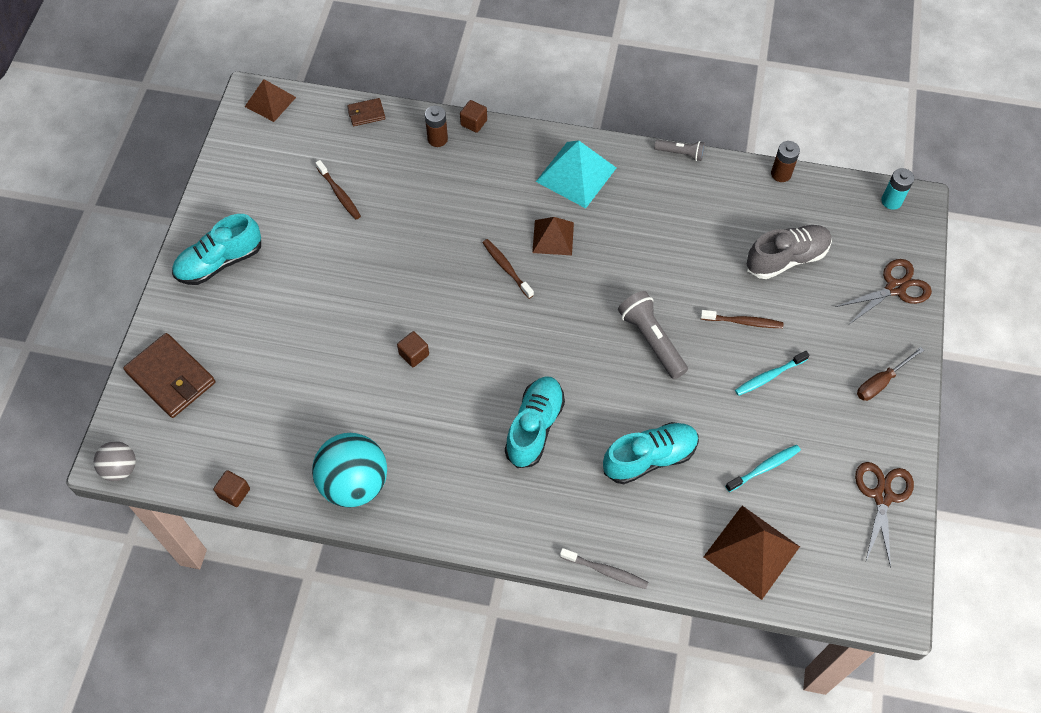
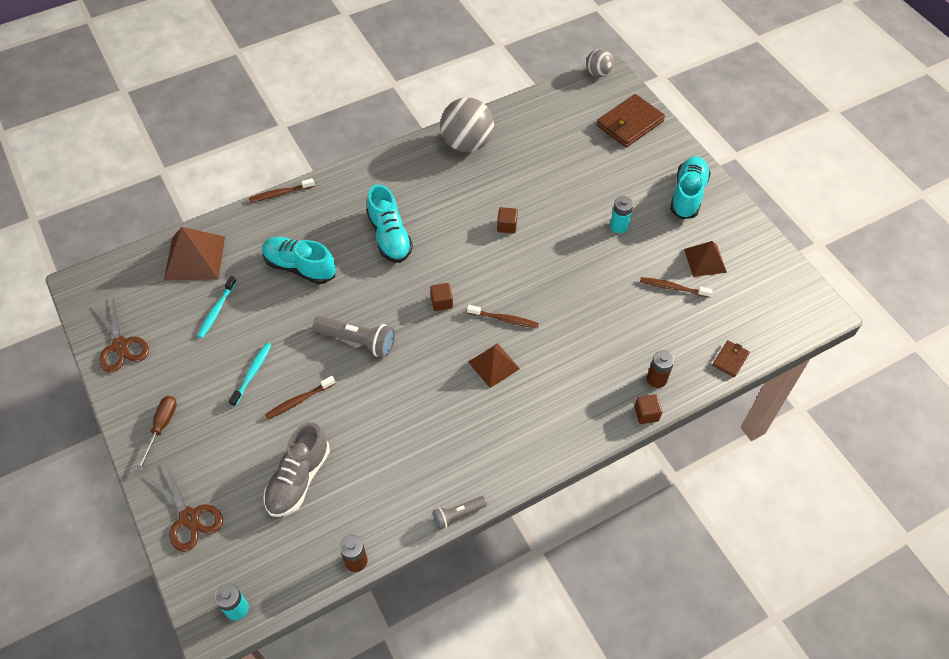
camera: 140 degrees right, 5 degrees down
brown wallet [123,333,215,418] -> brown wallet turned 45 degrees counterclockwise [597,94,665,148]
brown cube [213,470,250,507] -> brown cube moved to [430,283,453,311]
brown pyramid [245,79,296,122] -> brown pyramid moved to [684,241,727,277]
turquoise ball [312,433,387,508] -> grey ball [440,97,494,152]
turquoise pyramid [536,140,616,208] -> none
grey toothbrush [560,548,648,589] -> brown toothbrush [249,178,315,202]
turquoise shoe [603,422,699,484] -> turquoise shoe turned 90 degrees clockwise [262,237,336,284]
brown scissors [835,259,932,323] -> brown scissors turned 60 degrees counterclockwise [146,462,223,552]
none -> turquoise battery [610,196,633,233]

